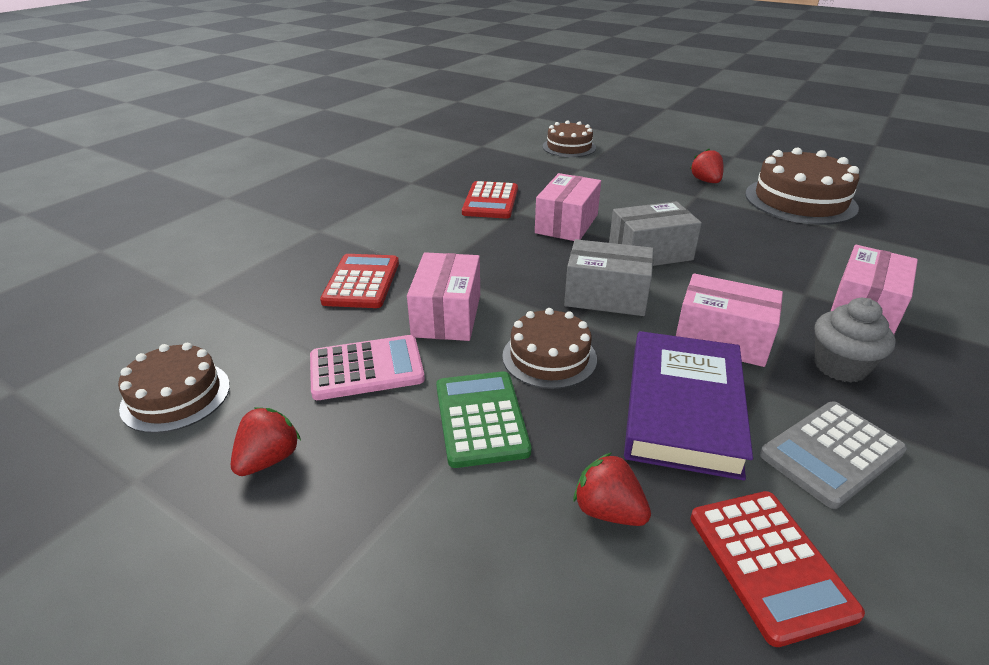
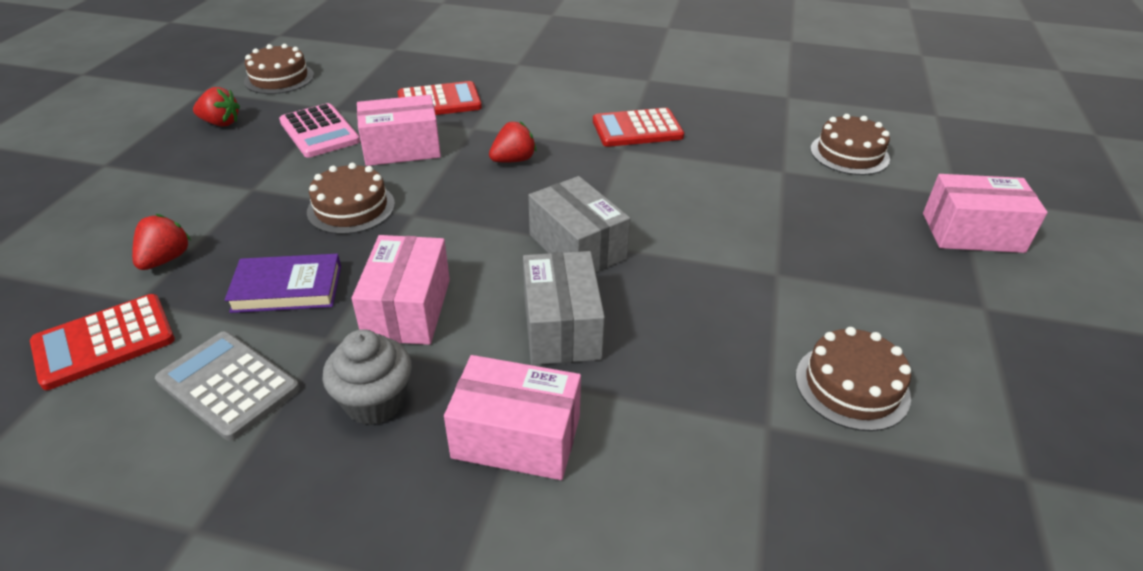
camera: 70 degrees right, 5 degrees up
green calculator [436,371,531,468] -> none
pink box [535,173,601,241] -> pink box moved to [923,174,1048,253]
grey box [564,239,654,316] -> grey box moved to [523,251,605,365]
purple book [624,331,753,481] -> purple book [225,254,341,313], size x0.63
red strawberry [690,149,724,183] -> red strawberry moved to [489,122,536,163]
brown cake [745,147,860,225] -> brown cake [796,327,911,431], size x0.61

